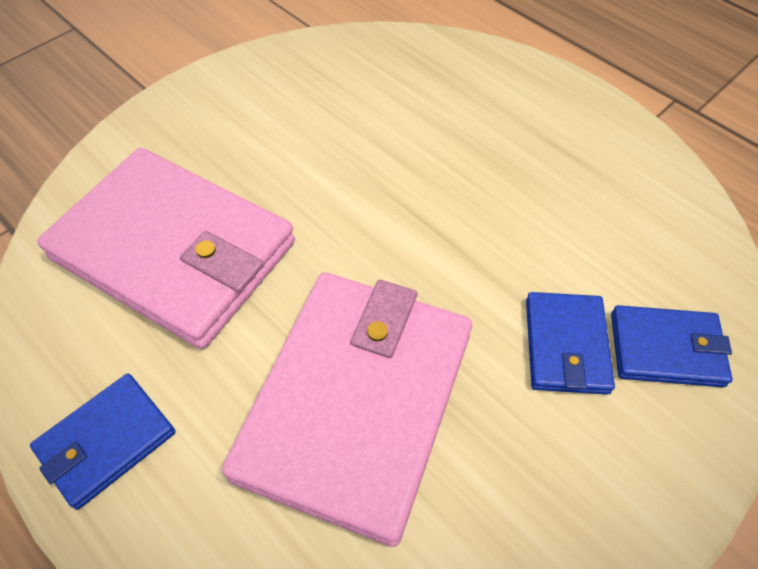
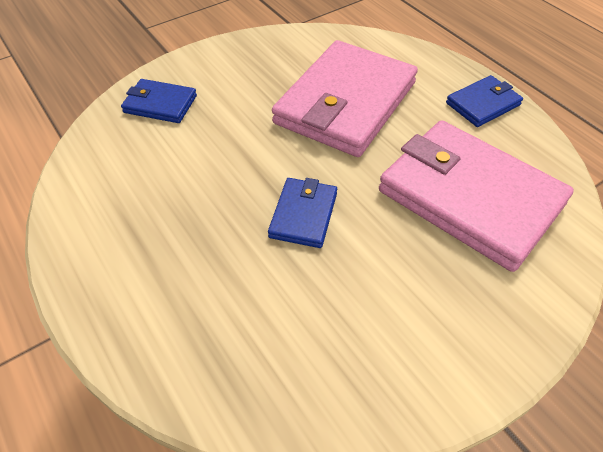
camera: 170 degrees left, 5 degrees down
blue wallet [526,292,615,395] -> blue wallet moved to [268,178,337,248]

